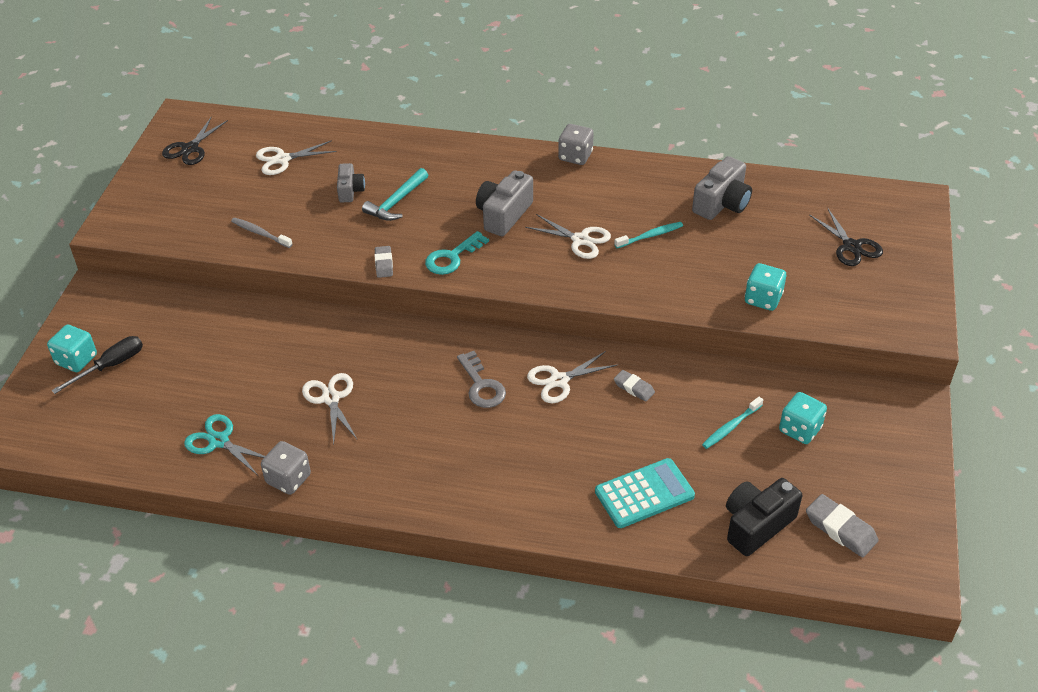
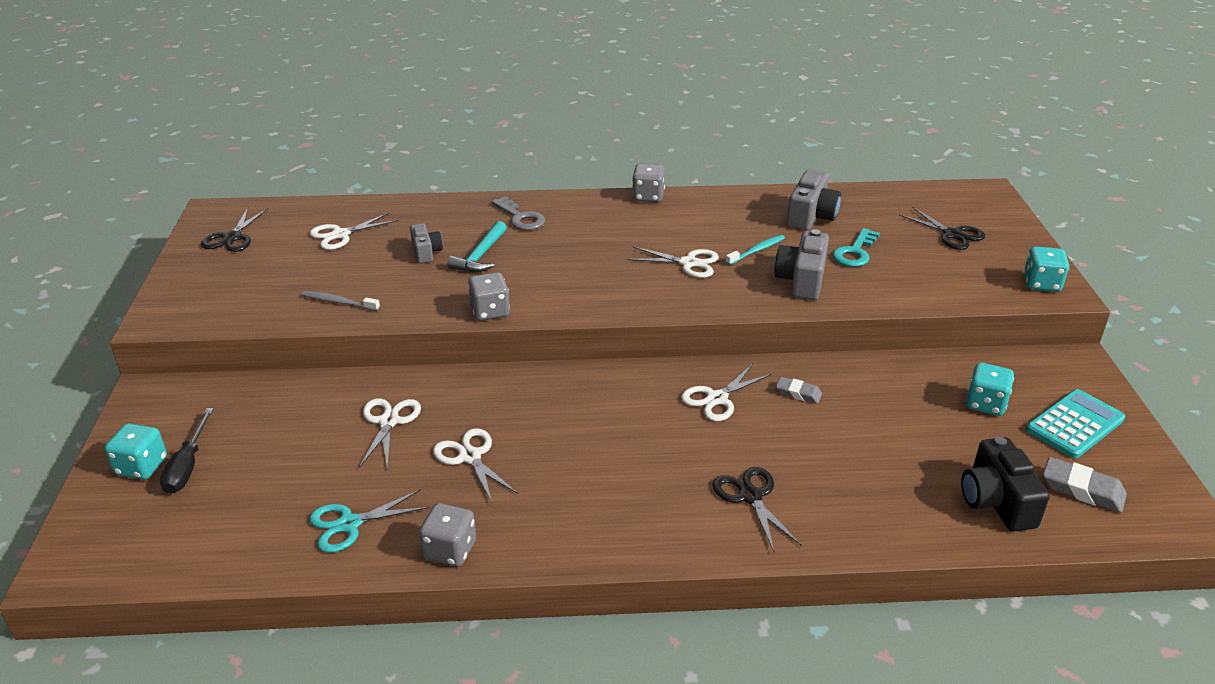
camera: 15 degrees left, 10 degrees down
black screwdriver [52,336,143,394] -> black screwdriver turned 150 degrees clockwise [160,408,214,494]
turquoise scissors [184,414,265,475] -> turquoise scissors turned 45 degrees counterclockwise [309,489,430,553]
grey eraser [374,246,393,278] -> grey dice [468,272,510,321]
turquoise key [425,231,489,275] -> turquoise key moved to [833,228,880,267]
grey key [457,351,506,408] -> grey key moved to [492,196,545,230]
grey camera [476,170,533,236] -> grey camera moved to [774,229,829,300]
turquoise calculator [595,458,695,528] -> turquoise calculator moved to [1026,389,1126,459]
turquoise toothbrush [702,397,763,449] -> none
black camera [726,478,802,556] -> black camera turned 45 degrees counterclockwise [961,437,1050,531]
turquoise dice [745,263,786,311] -> turquoise dice moved to [1024,246,1069,292]
none -> white scissors [359,398,421,470]
none -> black scissors [713,467,801,552]

